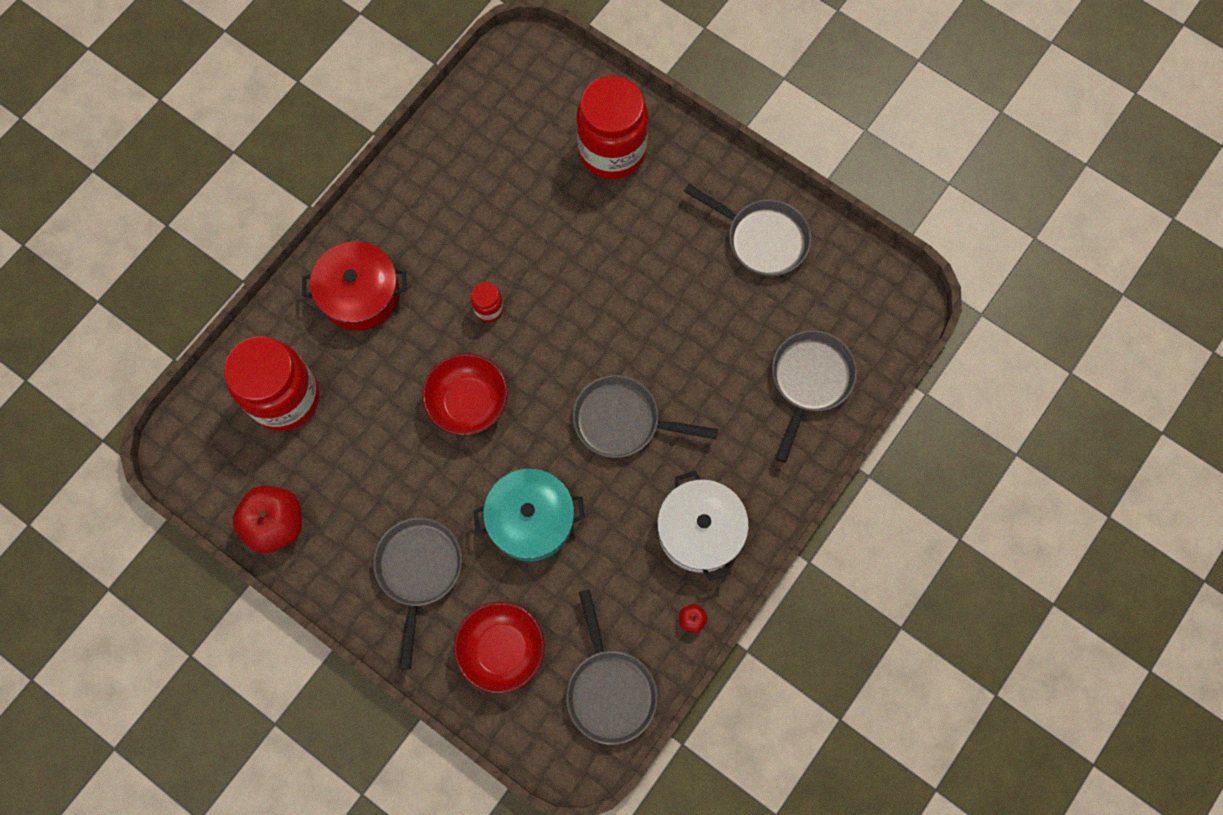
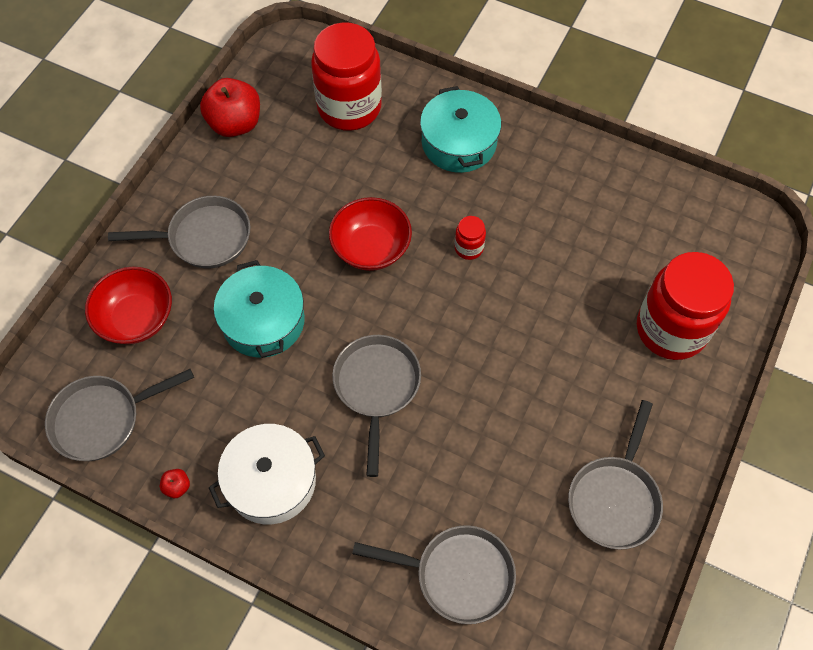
camera: 80 degrees right, 10 degrees down
red pot [302,241,406,331] -> turquoise pot [420,86,501,173]

